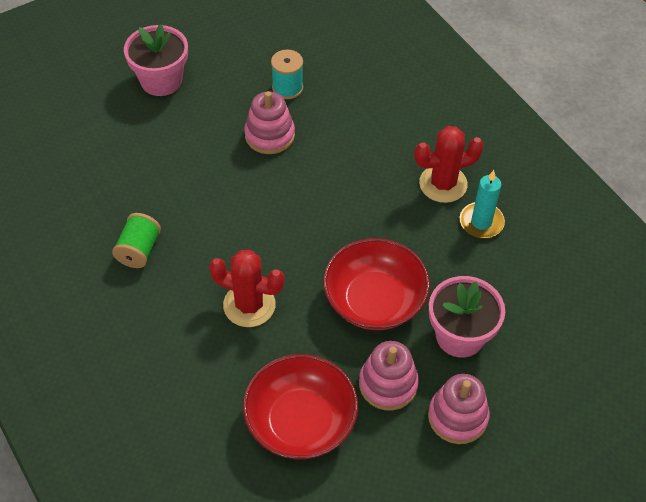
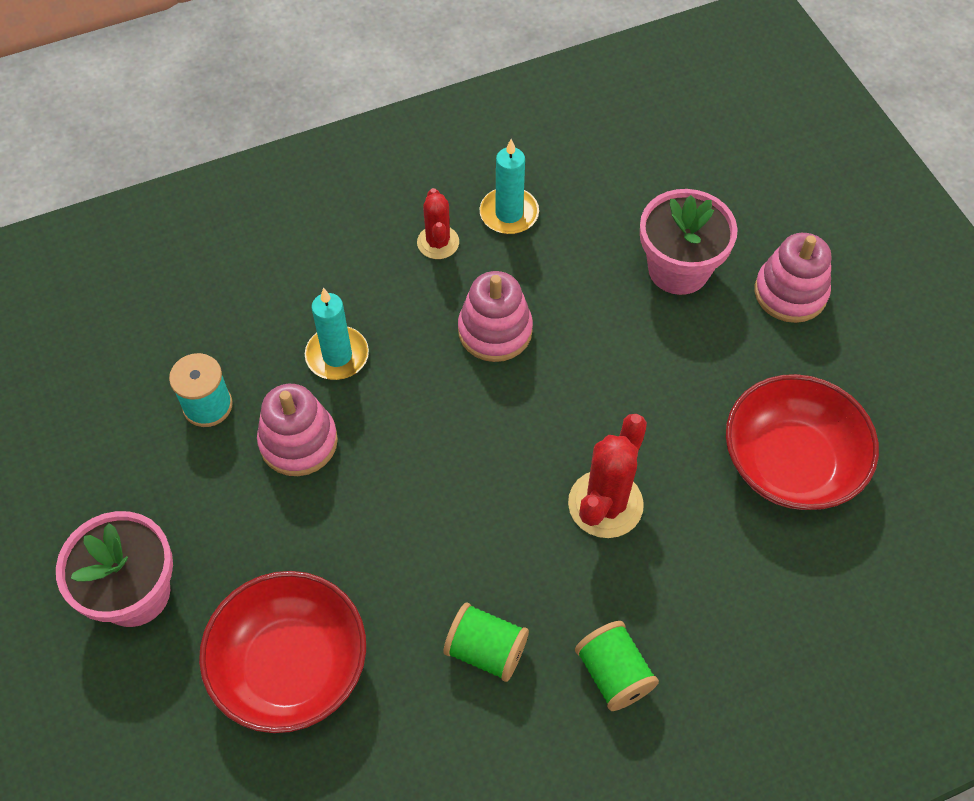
camera: 80 degrees left, 5 degrees up
red bowl [323,238,430,330] -> red bowl moved to [199,571,366,733]
pink stacking toy [359,341,419,410] -> pink stacking toy moved to [458,271,533,362]
red cactus [414,126,484,203] -> red cactus [417,188,459,259], size x0.64
none -> turquoise candle [305,288,369,380]
none -> green spool [575,621,659,711]

